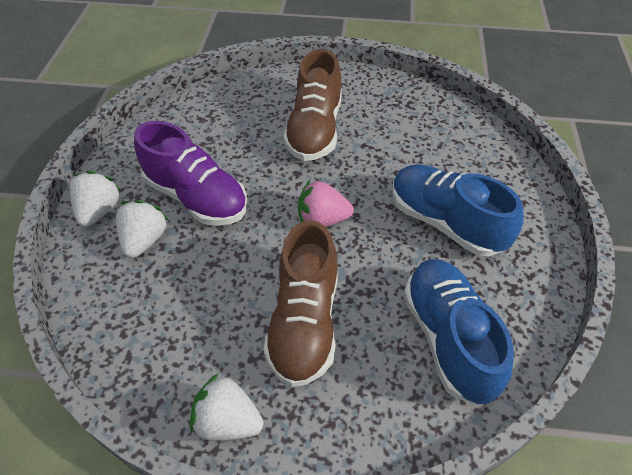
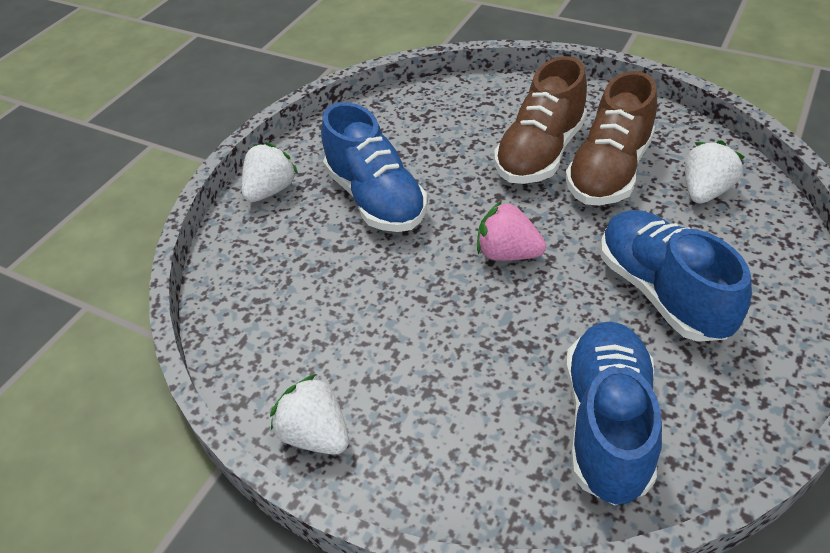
camera: 25 degrees right, 5 degrees down
white strawberry [116,200,168,258] -> white strawberry moved to [685,140,745,203]
purple shoe [134,121,247,226] -> blue shoe [321,102,427,232]
brown shoe [263,220,338,387] -> brown shoe moved to [565,71,657,205]

